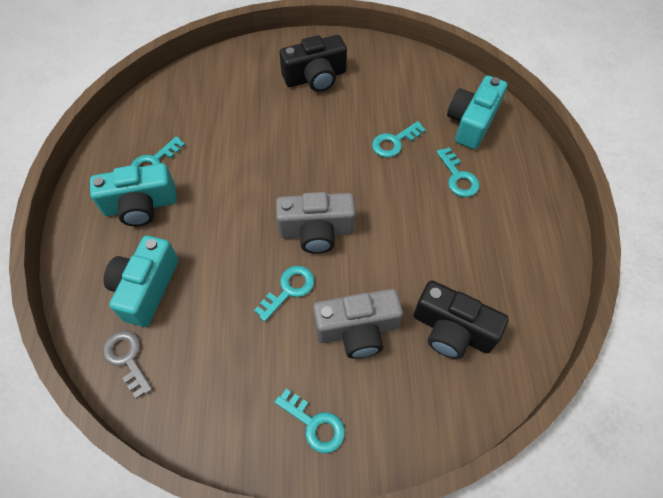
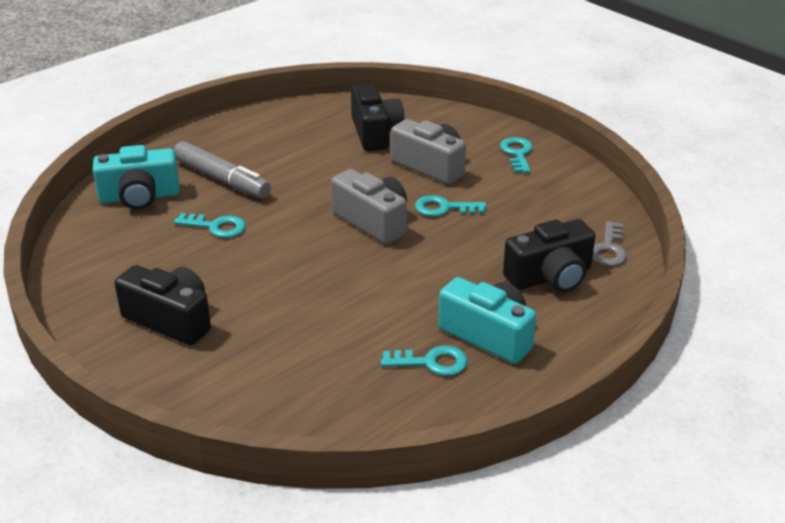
camera: 130 degrees left, 25 degrees down
turquoise camera [103,236,179,327] -> black camera [503,219,596,292]
turquoise key [436,147,480,197] -> grey marker [174,141,271,198]

